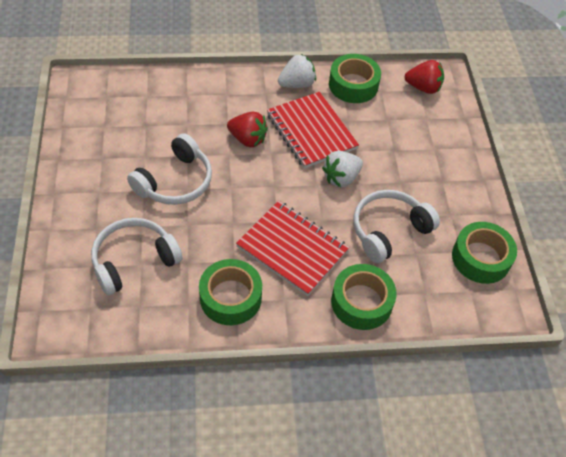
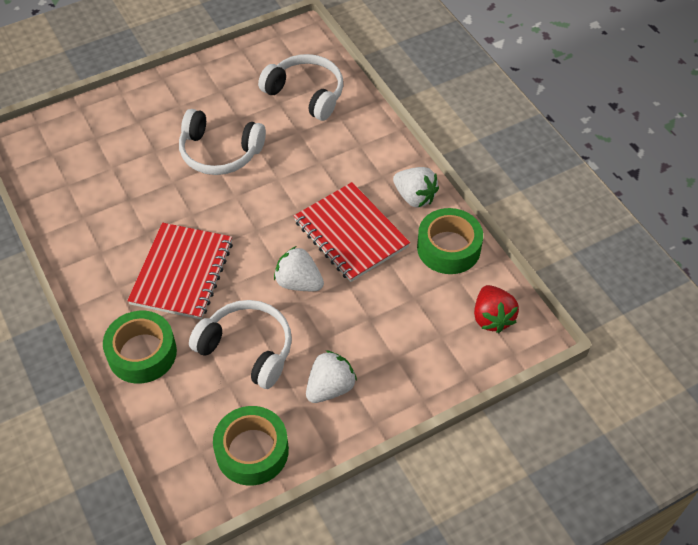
camera: 70 degrees right, 0 degrees up
white headphones [91,218,183,295] -> white headphones moved to [258,54,343,121]
green tape [199,259,262,325] -> none
red strawberry [227,112,268,147] -> none
red notebook [267,92,359,168] -> red notebook turned 75 degrees counterclockwise [294,182,410,282]
none -> white strawberry [306,350,357,403]

